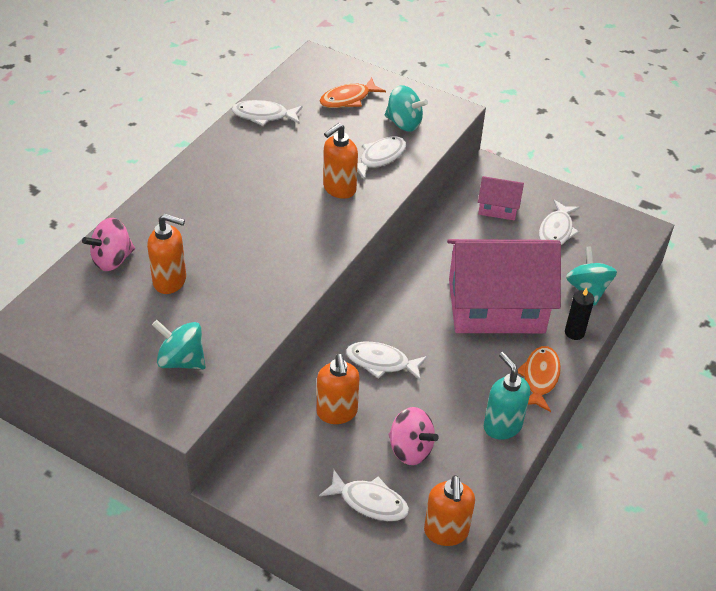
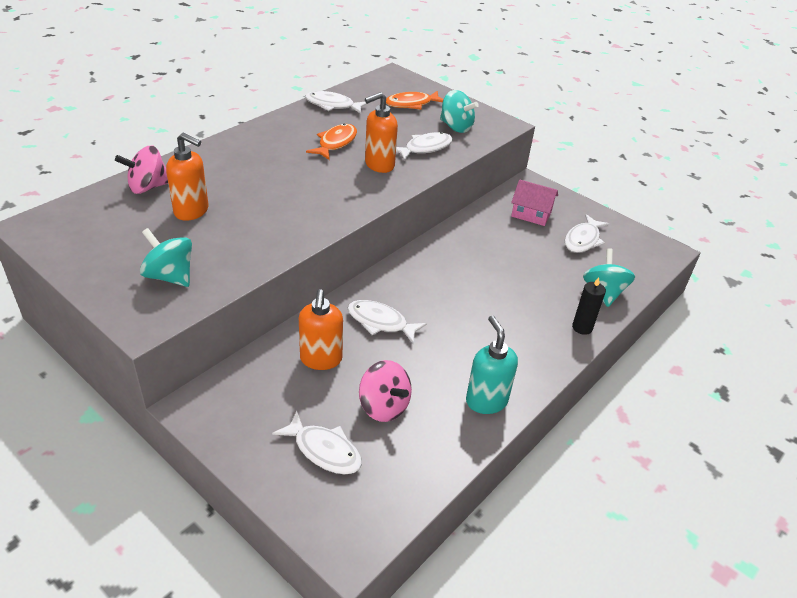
camera: 10 degrees right, 5 degrees down
orange soap dispenser [424,475,475,546] -> none
pink house [447,239,561,333] -> none
orange fish [518,346,561,412] -> orange fish moved to [306,124,357,160]

